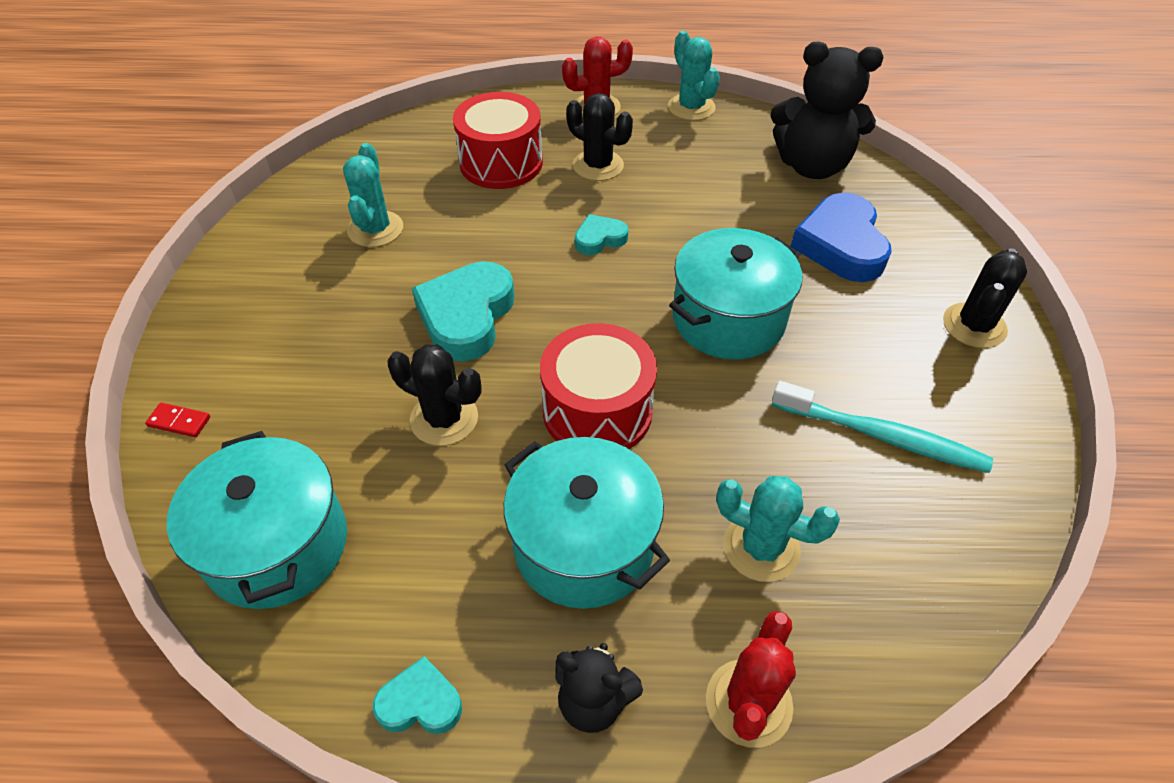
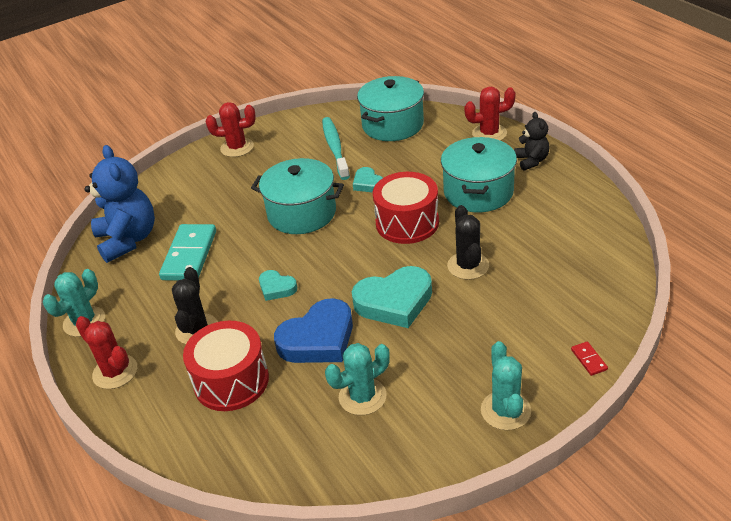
camera: 120 degrees left, 10 degrees down
turquoise pot [167,431,347,609] -> turquoise pot moved to [357,76,424,141]
turquoise heart [373,656,462,734] -> turquoise heart moved to [353,167,383,193]
turquoise cactus [716,476,840,582] -> turquoise cactus moved to [481,341,531,430]
black teddy bear [770,42,883,179] -> blue teddy bear [84,145,155,263]
blue heart [790,193,892,282] -> blue heart moved to [274,298,353,363]
black cactus [943,248,1027,348] -> red cactus [206,102,256,157]
none -> turquoise domino [159,224,216,281]

